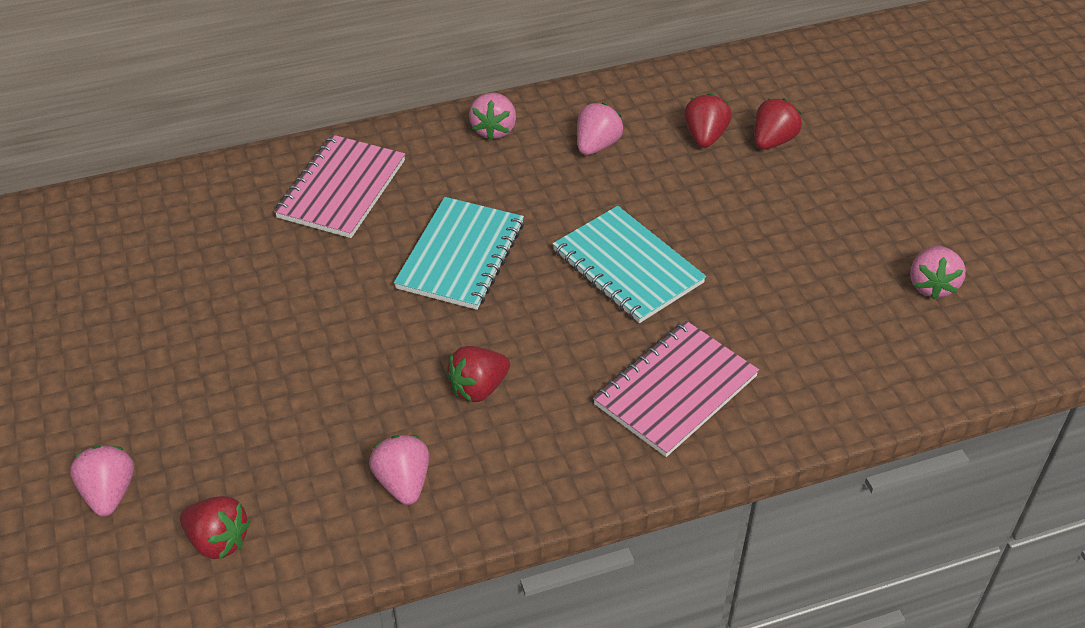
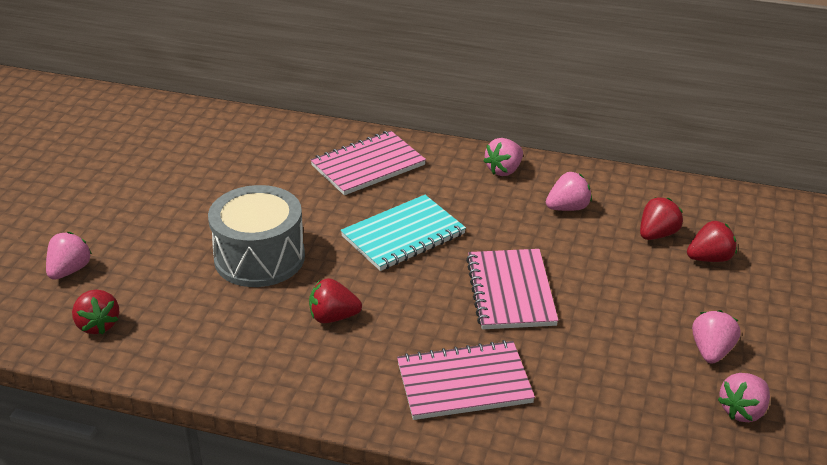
camera: 35 degrees right, 10 degrees down
pink strawberry [369,435,429,505] -> pink strawberry moved to [692,310,741,364]
turquoise notebook [552,206,706,323] -> pink notebook [466,249,559,329]
none -> grey drum [208,185,305,287]

